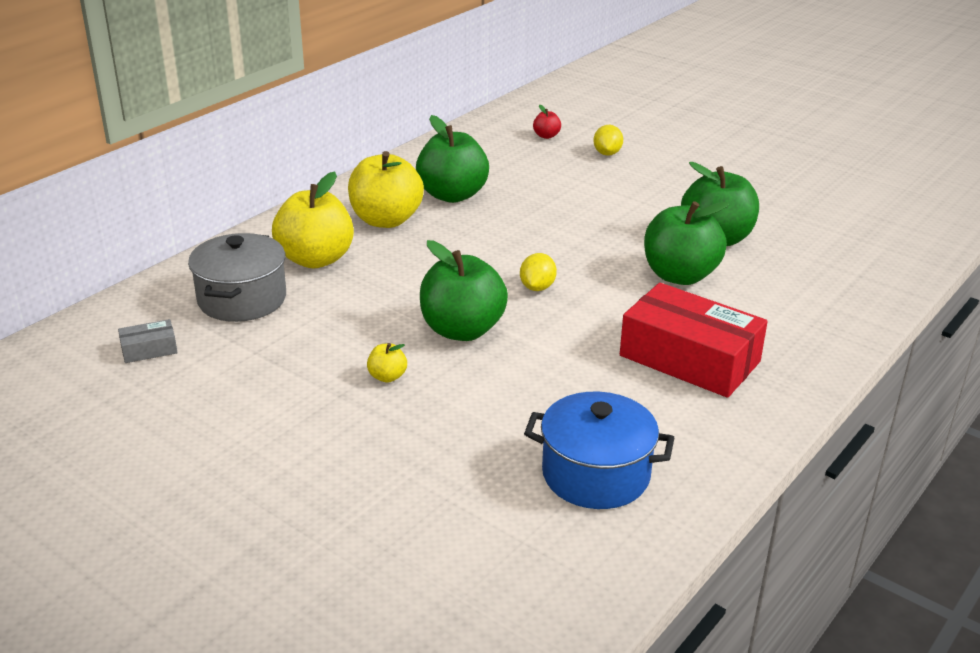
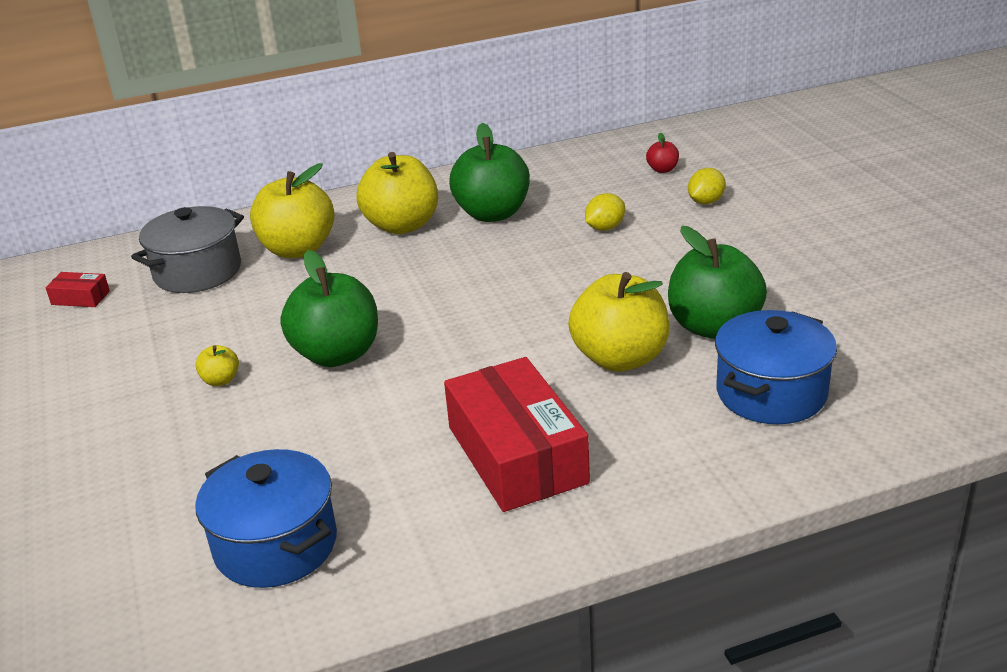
camera: 35 degrees right, 0 degrees up
grey box [118,319,178,363] -> red box [45,272,110,307]
yellow lemon [520,253,557,291] -> yellow lemon moved to [585,193,625,231]
green apple [644,201,729,285] -> yellow apple [568,272,669,372]
none -> blue pot [715,310,837,424]

